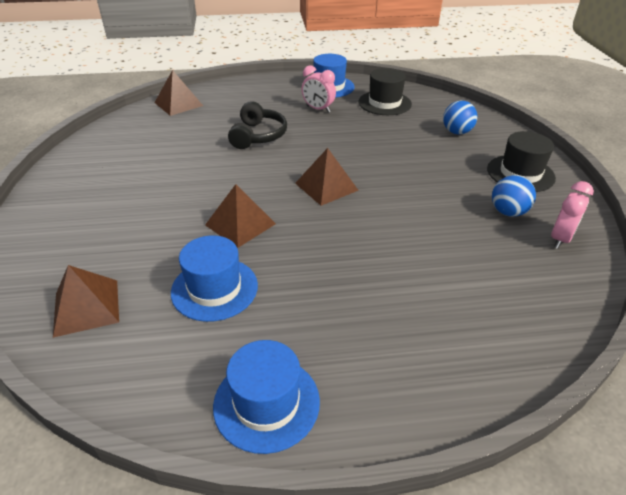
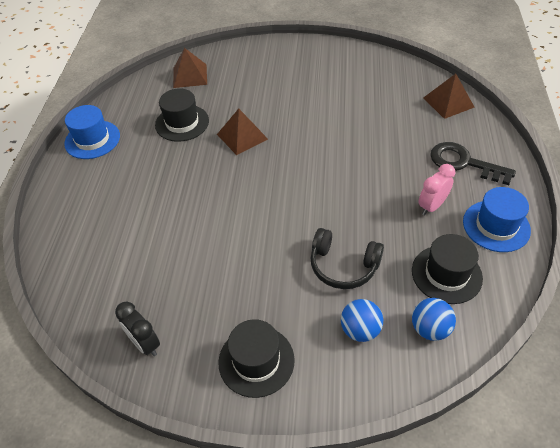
camera: 105 degrees right, 10 degrees up
blue hat [171,235,258,322] -> black hat [155,88,209,142]
black headphones [228,101,287,149] -> black headphones moved to [310,228,384,289]
brown pyramid [295,148,359,206] -> none
blue ball [492,175,536,217] -> blue ball moved to [412,298,456,341]
pink clock [551,181,594,249] -> black clock [115,302,160,356]
none -> black key [430,142,516,185]

